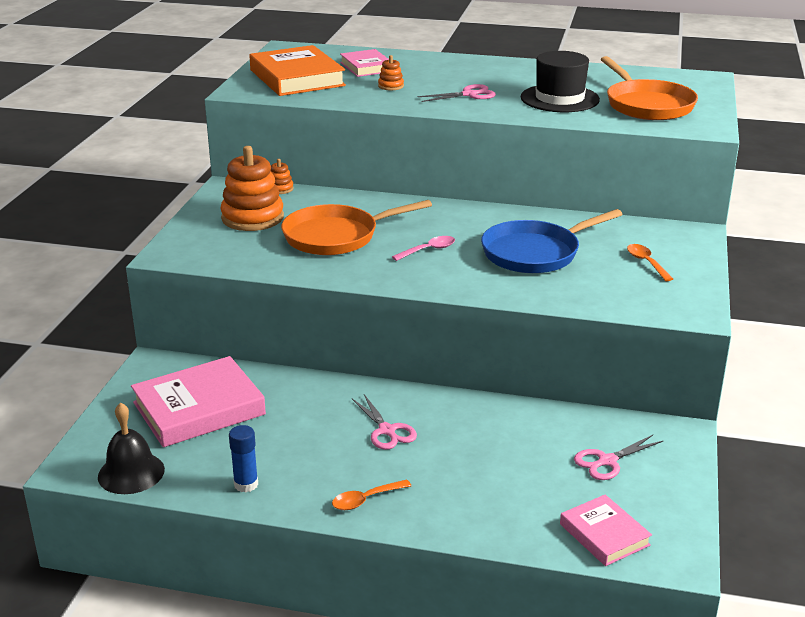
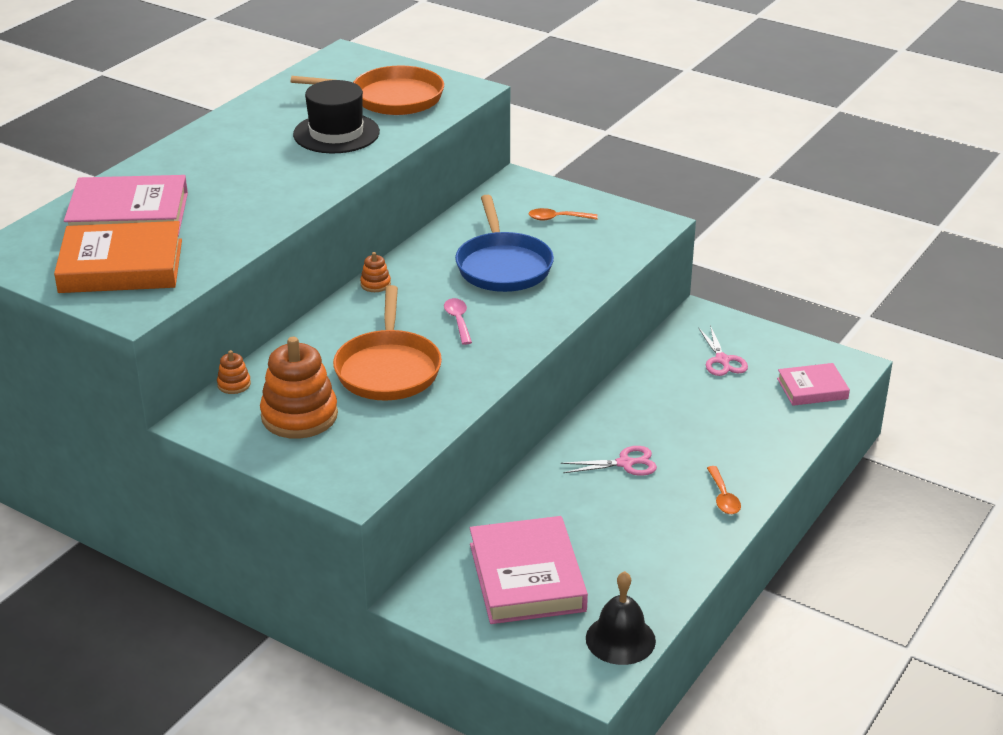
camera: 70 degrees left, 5 degrees up
blue glue stick [229,425,258,492] -> none
pink book [340,49,389,77] -> pink book [64,175,188,236], size x1.75
orange stacking toy [378,55,404,90] -> orange stacking toy moved to [360,252,391,292]
pink scissors [417,84,496,102] -> none

